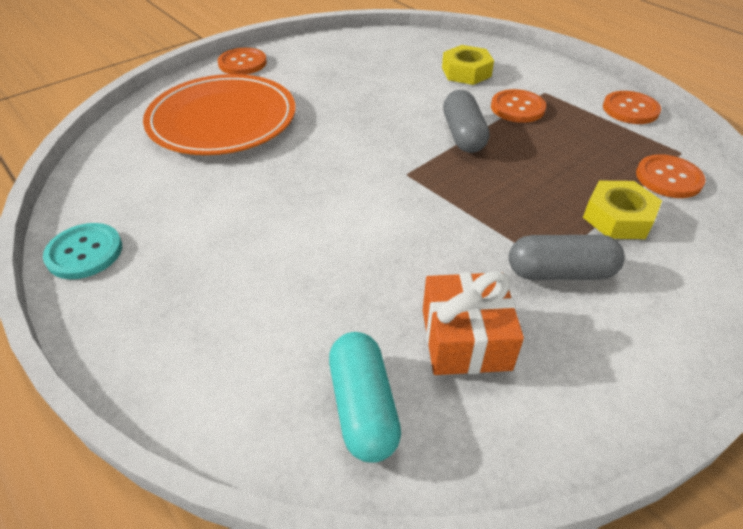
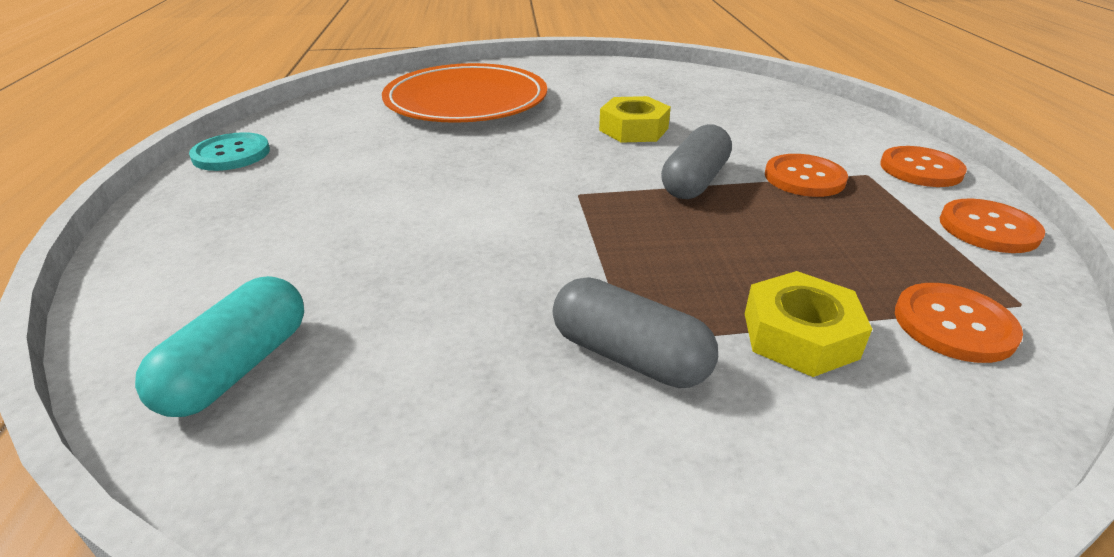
camera: 35 degrees right, 10 degrees down
orange button [218,48,267,75] -> orange button moved to [880,146,967,187]
orange gift [423,271,524,375] -> none
yellow nut [442,45,494,85] -> yellow nut moved to [599,96,671,143]

